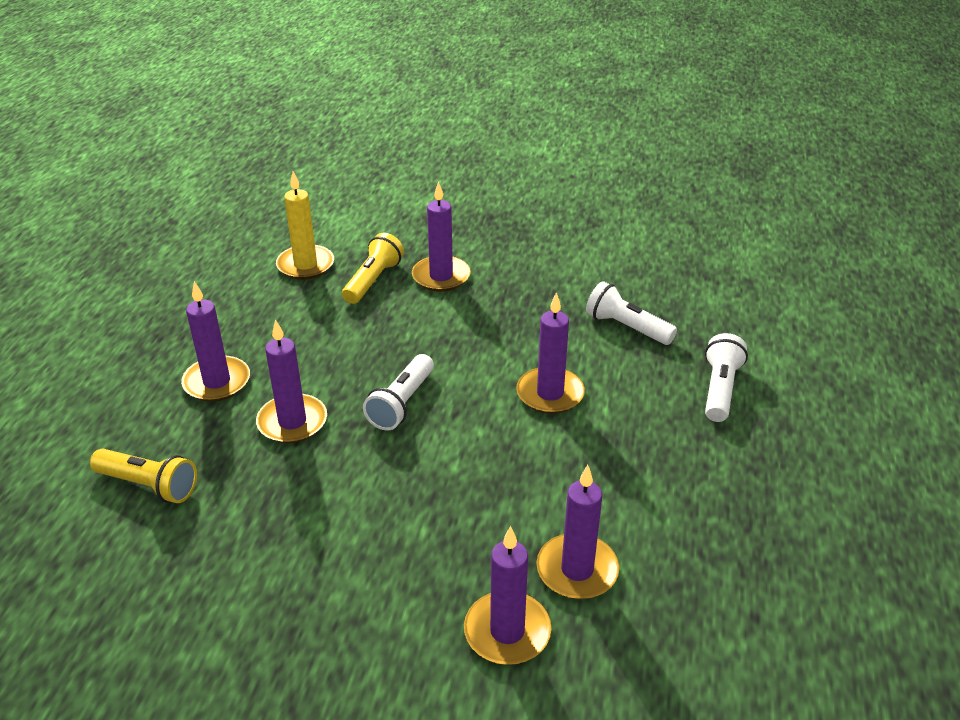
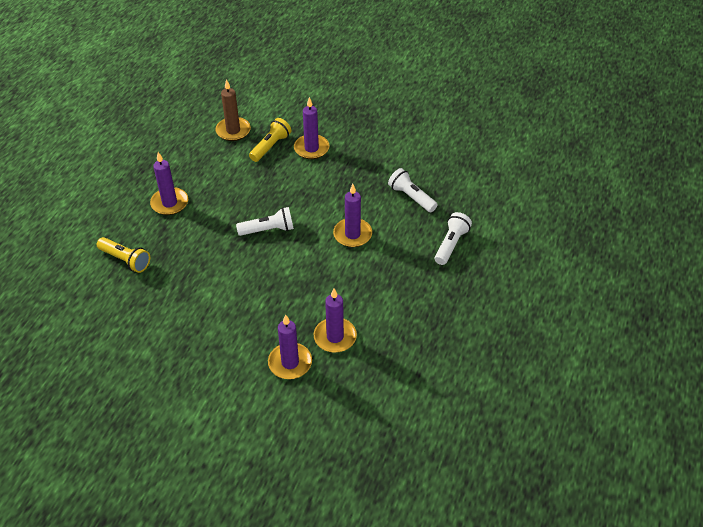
camera: 10 degrees right, 10 degrees up
purple candle [256,319,327,443] -> none
yellow candle [276,171,334,280] -> brown candle [215,79,251,141]
white flashlight [363,354,434,430] -> white flashlight turned 135 degrees counterclockwise [236,207,294,236]

